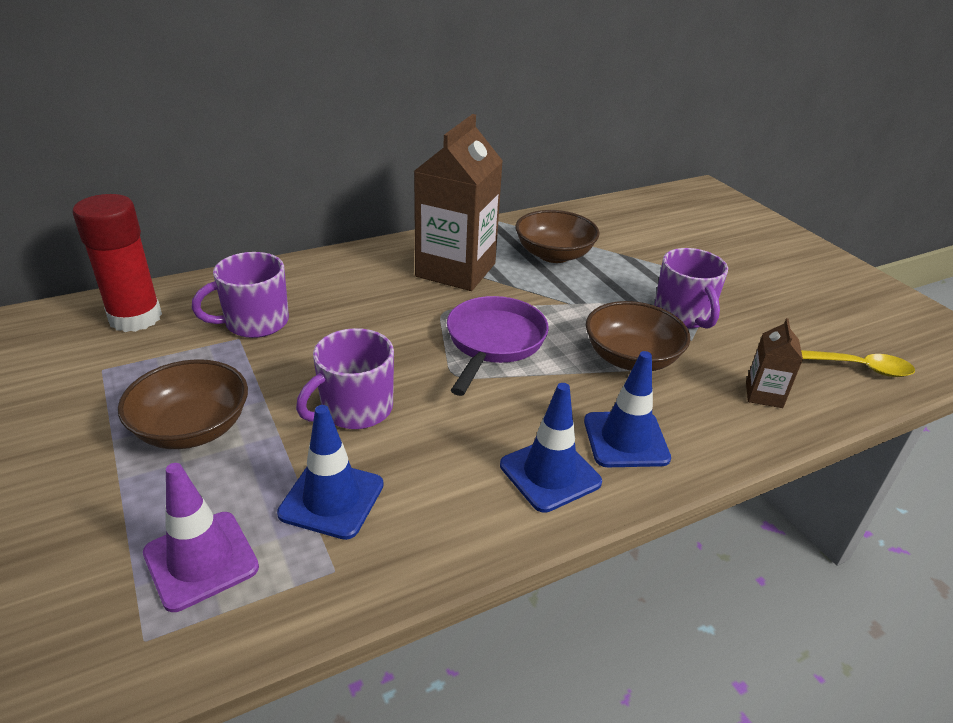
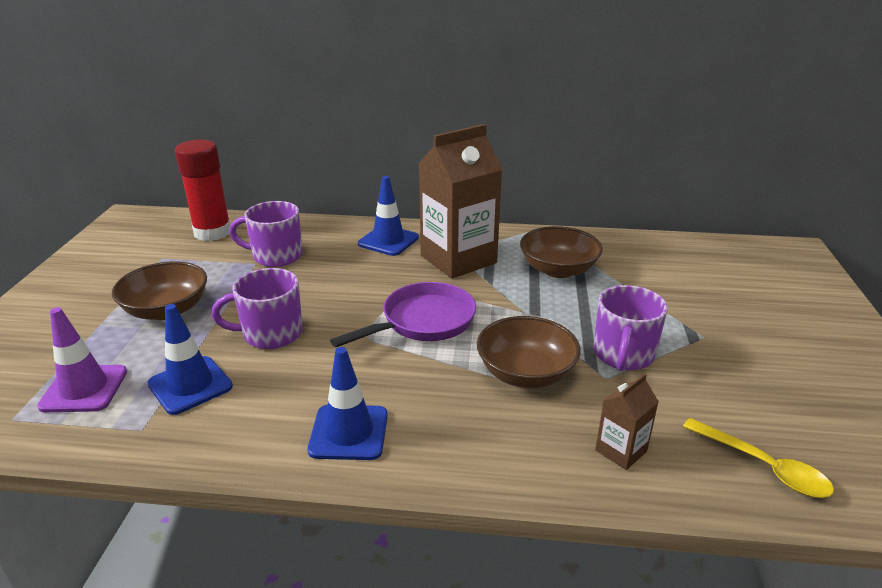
camera: 35 degrees right, 5 degrees down
blue traffic cone [584,351,671,467] -> blue traffic cone moved to [358,176,419,256]

